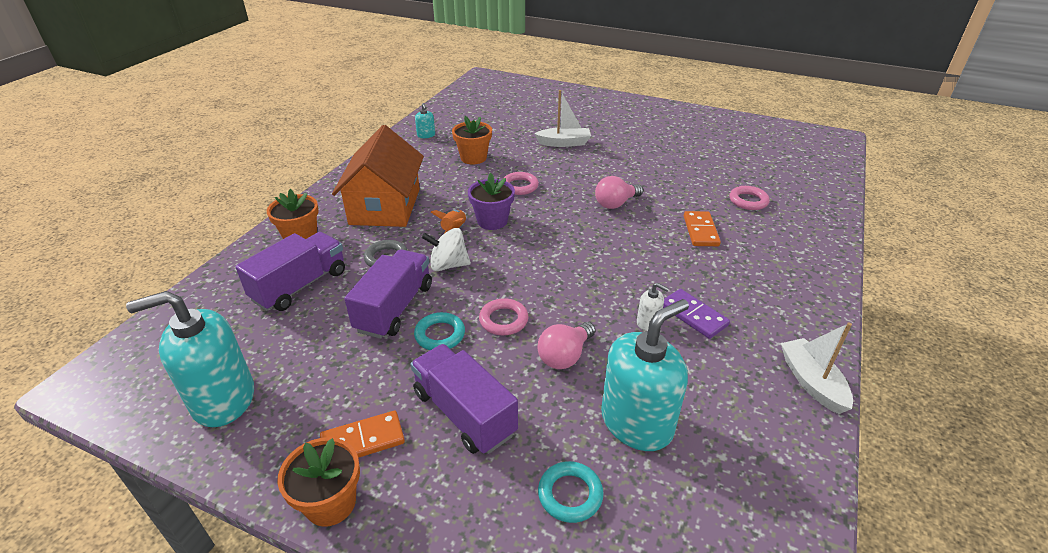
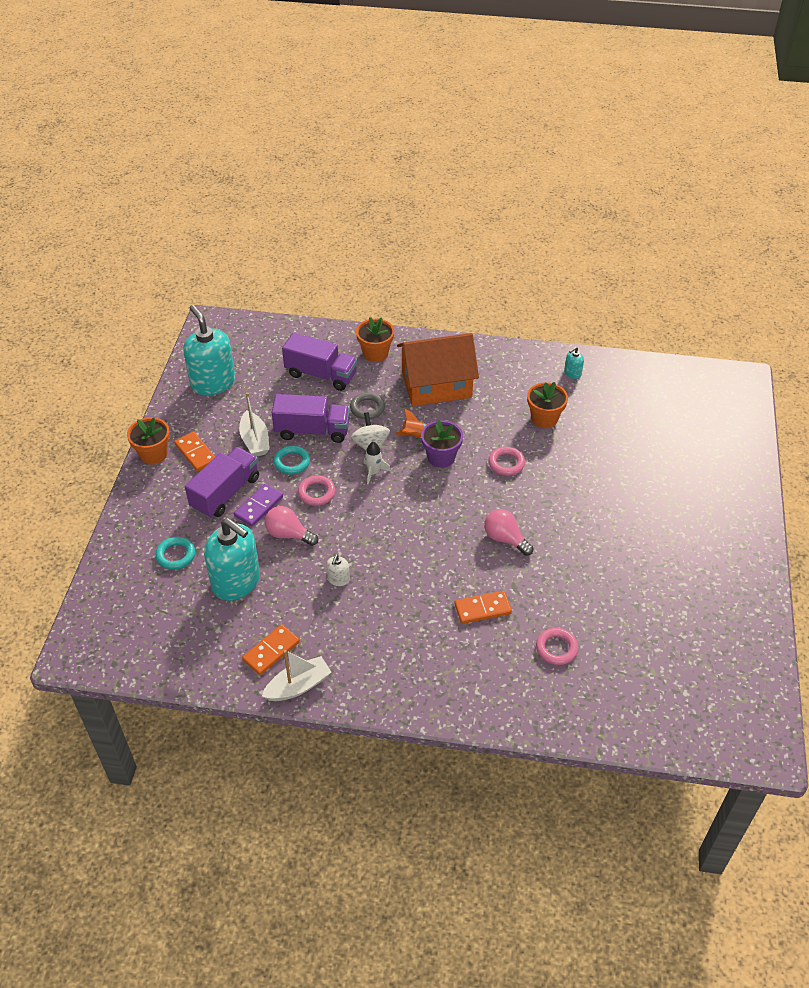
camera: 75 degrees right, 10 degrees up
white boat [534,90,591,147] -> white boat moved to [239,393,269,457]
purple domino [663,289,730,339] -> purple domino moved to [234,484,283,527]
none -> orange domino [242,625,300,675]
none -> white rocket [364,442,391,484]

